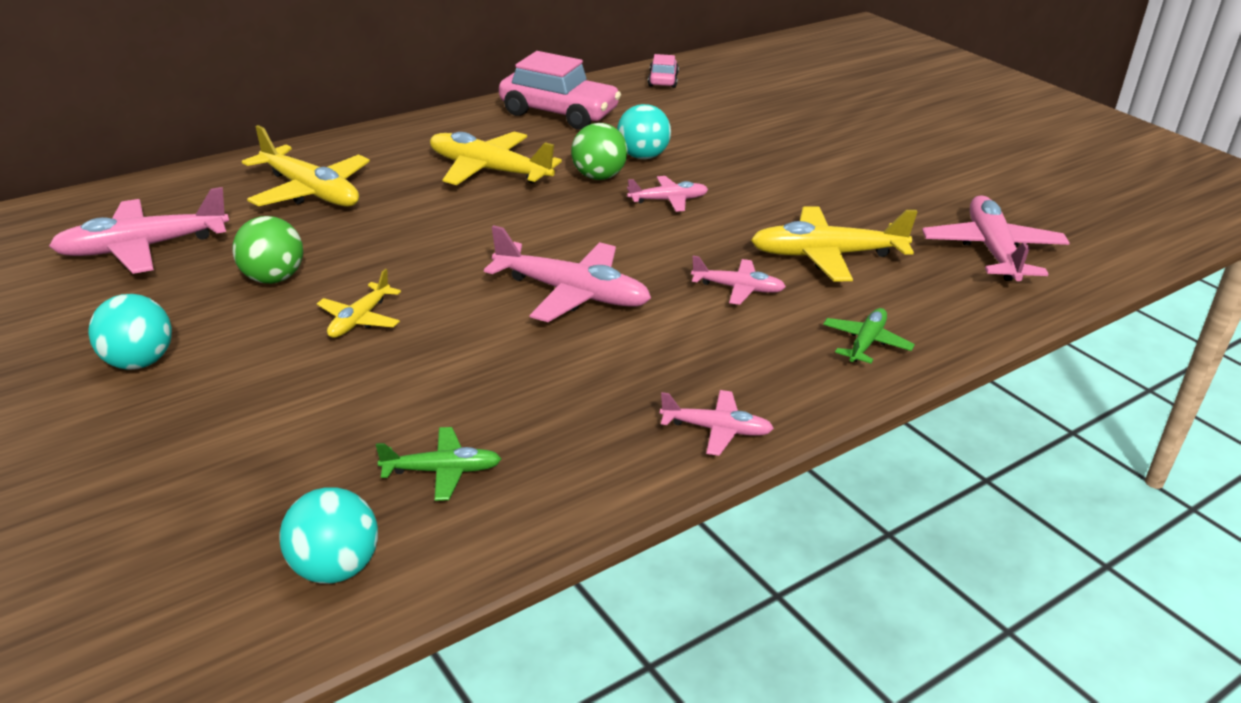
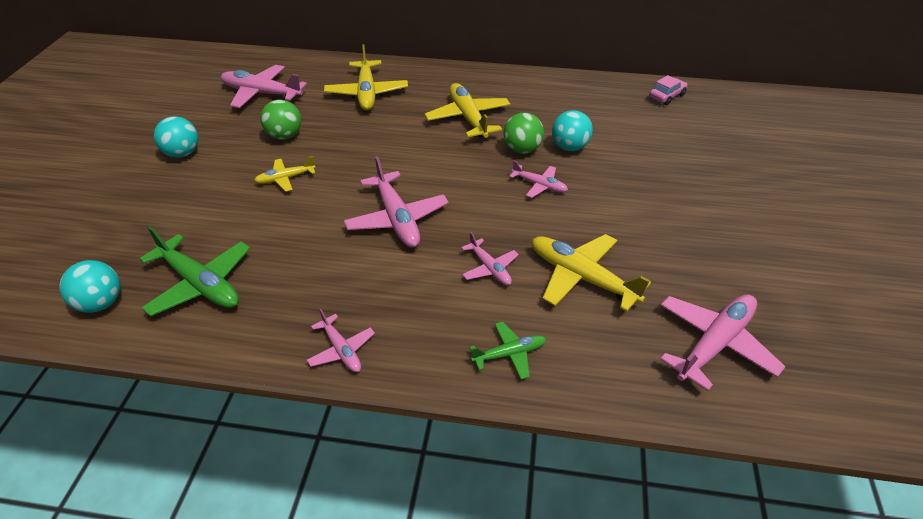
camera: 45 degrees right, 10 degrees up
green plane [376,427,501,501] -> green plane [139,226,250,316], size x1.80
pink car [499,51,621,130] -> none

